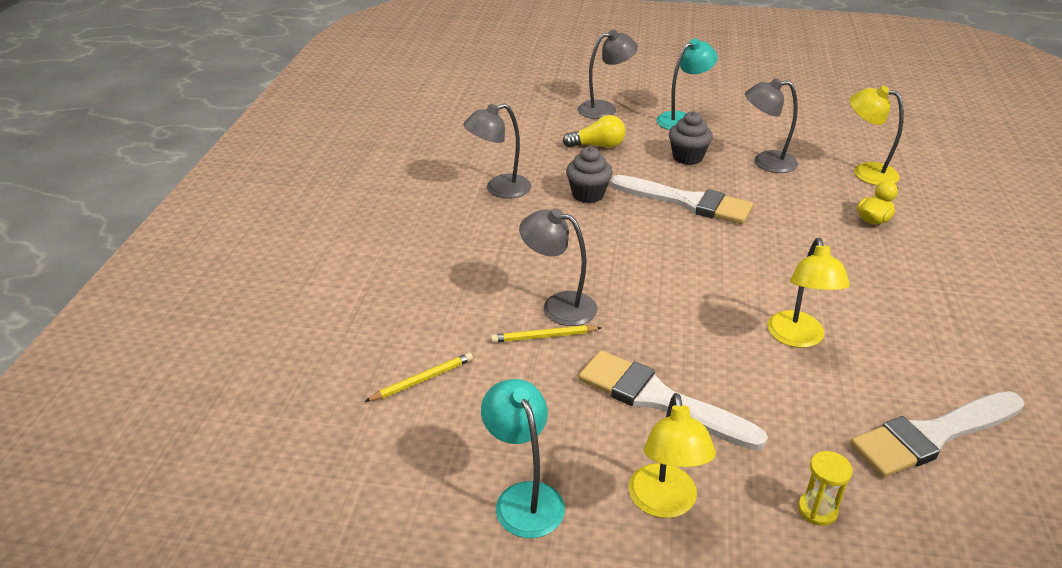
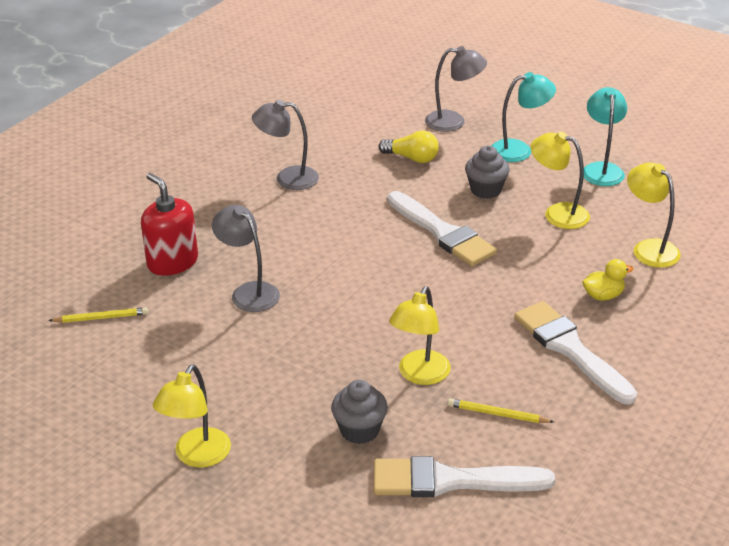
camera: 25 degrees right, 0 degrees up
turquoise lamp [481,379,565,538] -> turquoise lamp moved to [584,87,627,186]
yellow pencil [491,325,602,343] -> yellow pencil moved to [447,399,554,423]
grey cupcake [566,146,613,203] -> grey cupcake moved to [331,380,388,444]
white brush [578,350,768,450] -> white brush moved to [514,301,637,405]
grey lamp [745,78,798,173] -> yellow lamp [531,132,590,229]
yellow hourglass [798,451,853,526] -> none
none -> red soap dispenser [141,173,198,276]

